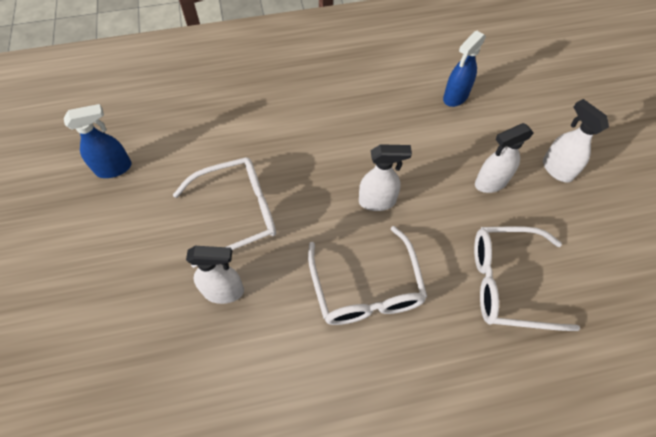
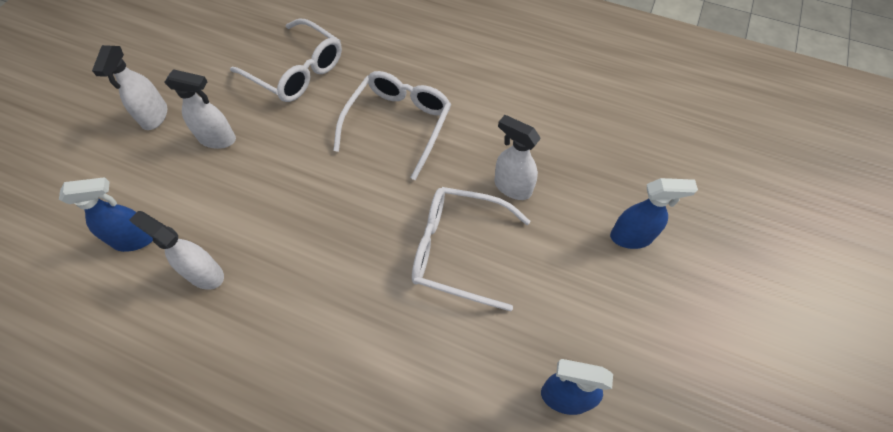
camera: 145 degrees left, 0 degrees up
white spray bottle [359,144,412,211] -> white spray bottle moved to [129,211,224,290]
none -> blue spray bottle [610,178,698,249]

